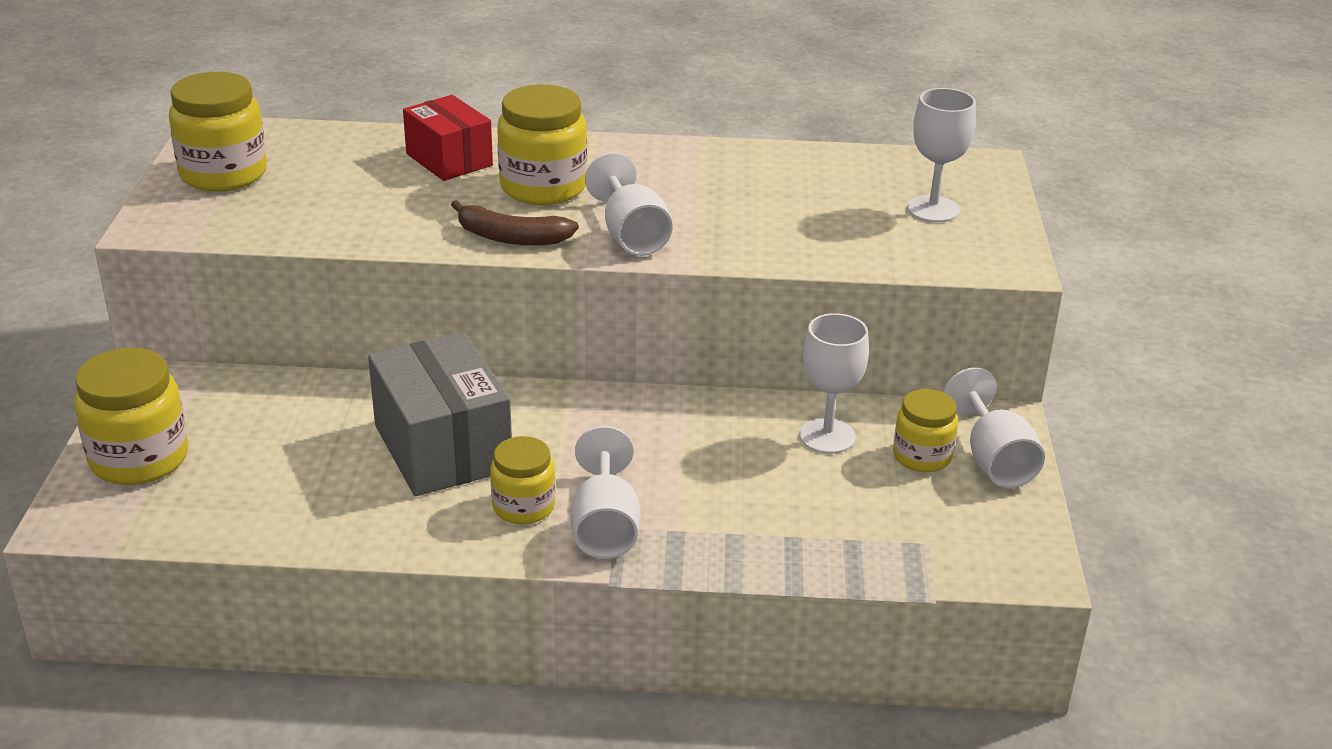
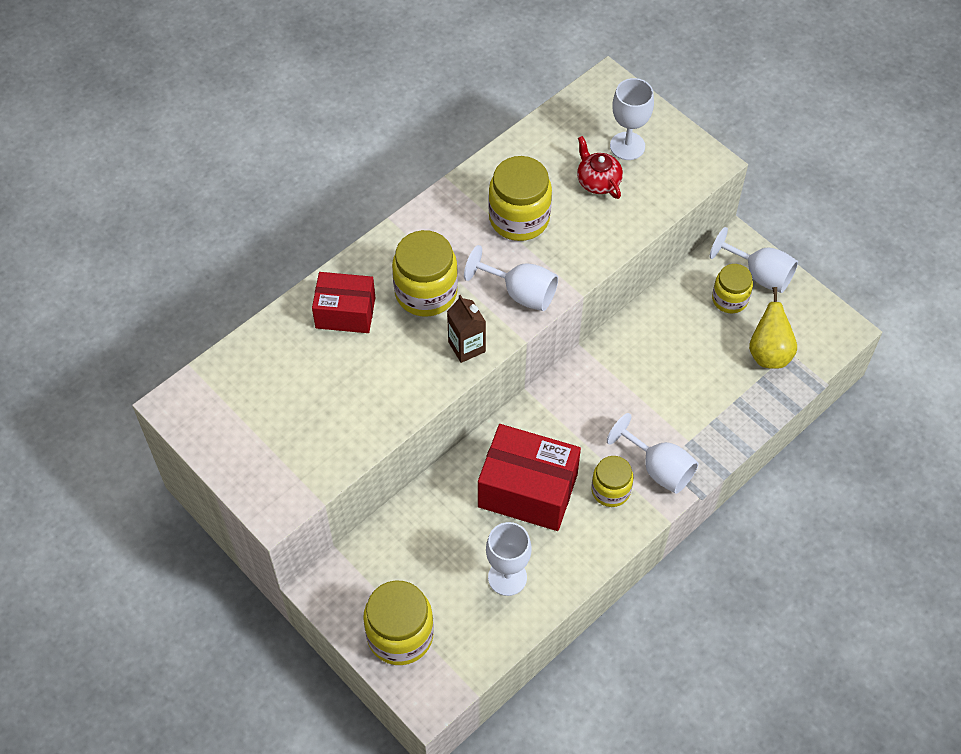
camera: 45 degrees left, 25 degrees up
yellow jar [169,72,267,192] -> yellow jar moved to [488,156,552,241]
grey box [368,332,512,496] -> red box [478,424,581,531]
brown banana [451,200,579,245] -> brown carton [447,295,486,363]
white goblet [800,313,869,454] -> white goblet moved to [486,522,532,596]
none -> red teapot [577,136,623,199]
none -> yellow pear [749,287,797,369]

